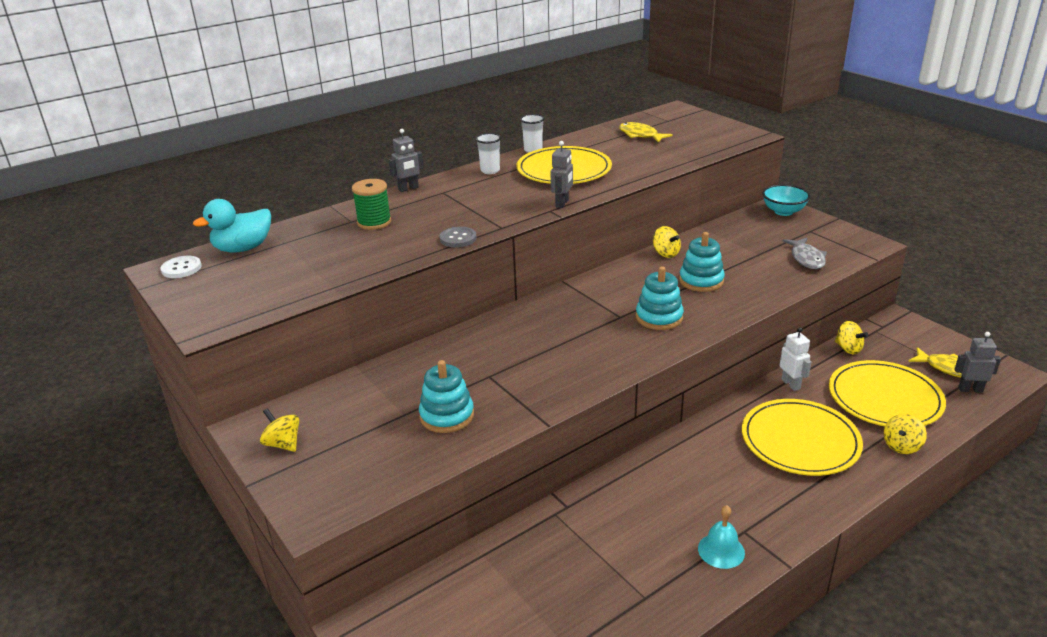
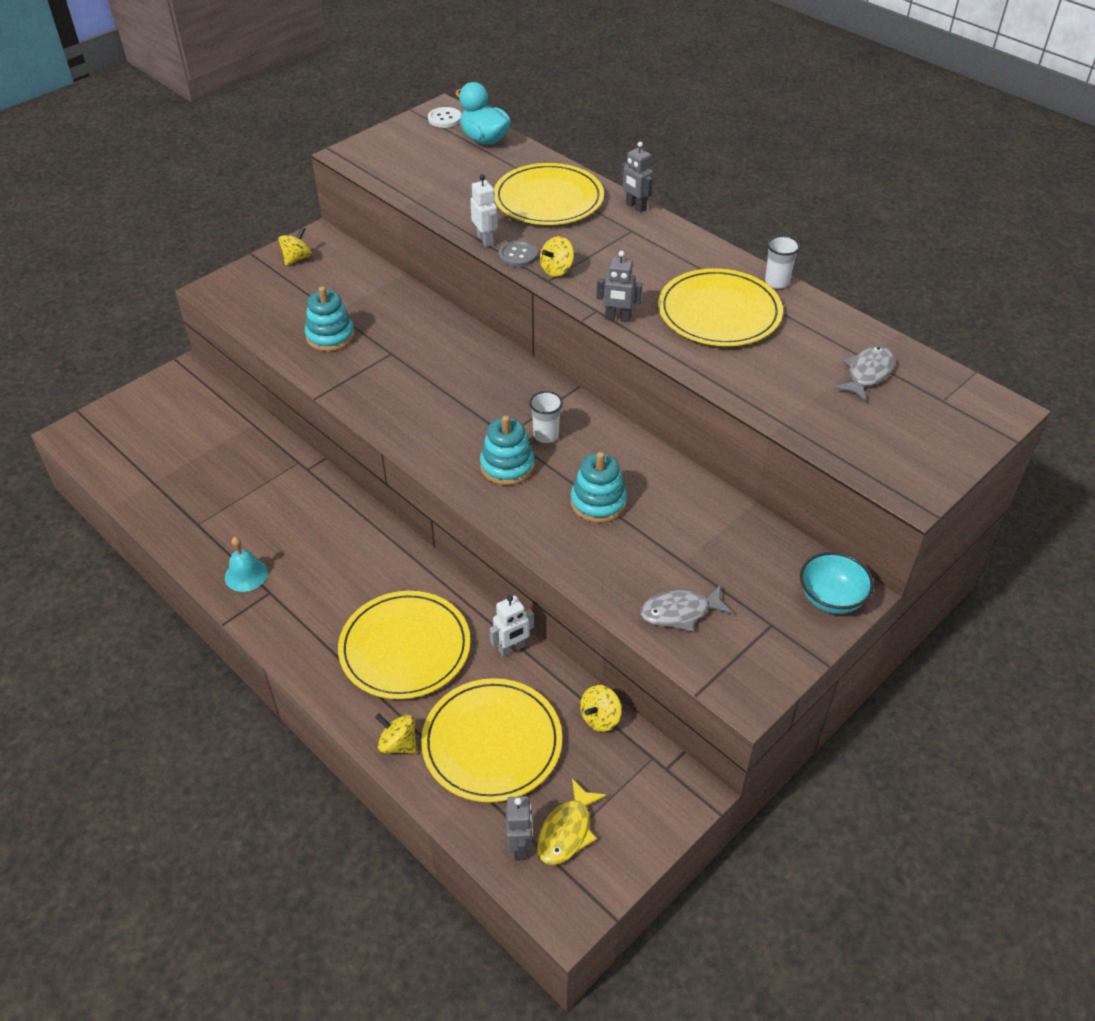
camera: 80 degrees right, 15 degrees up
green spool [352,179,391,230] -> yellow plate [494,163,604,225]
white cup [476,133,501,174] -> white cup moved to [529,391,563,443]
yellow fish [619,122,673,143] -> grey fish [833,346,895,402]
yellow spinning top [653,226,681,258] -> yellow spinning top moved to [540,236,574,277]
none -> white robot [470,174,498,247]

